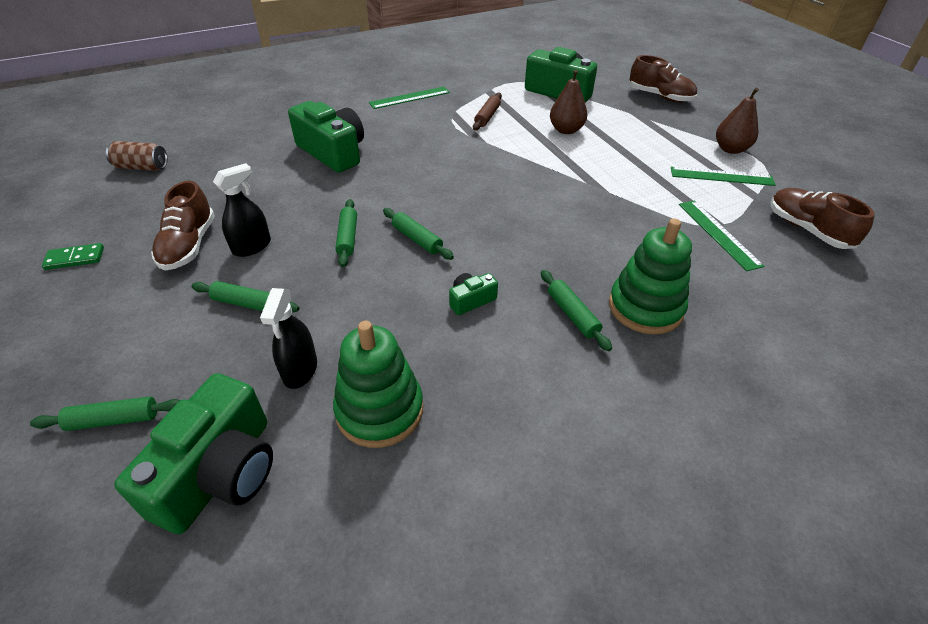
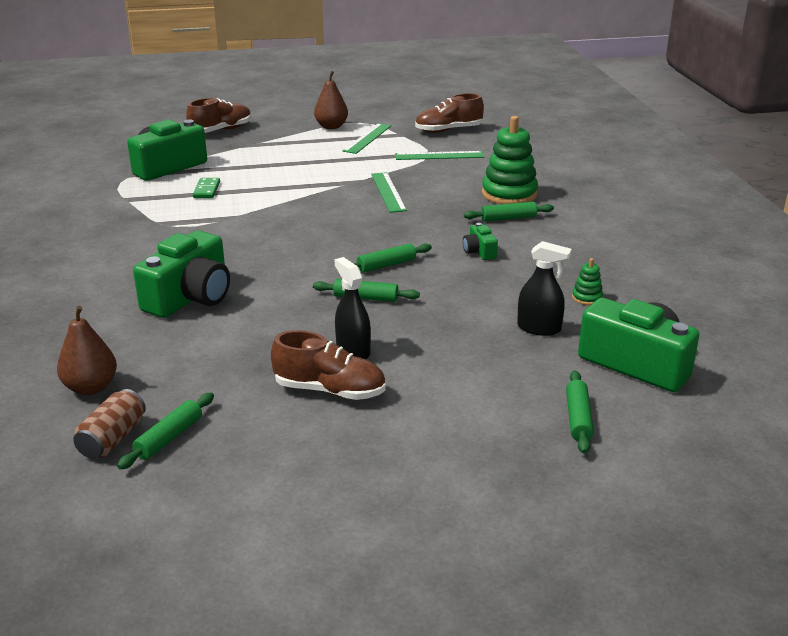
camera: 75 degrees left, 15 degrees down
green domino [42,243,104,270] -> green domino moved to [193,178,220,198]
green rolling pin [191,281,299,313] -> green rolling pin moved to [117,393,214,470]
green camera [288,101,364,173] -> green camera turned 150 degrees clockwise [133,231,230,318]
green stacking toy [333,321,423,448] -> green stacking toy [572,258,603,305], size x0.45
green ruler [369,86,450,109] -> green ruler moved to [371,172,407,213]
brown rolling pin [473,93,502,131] -> none
brown pear [550,70,587,134] -> brown pear moved to [57,306,117,395]

